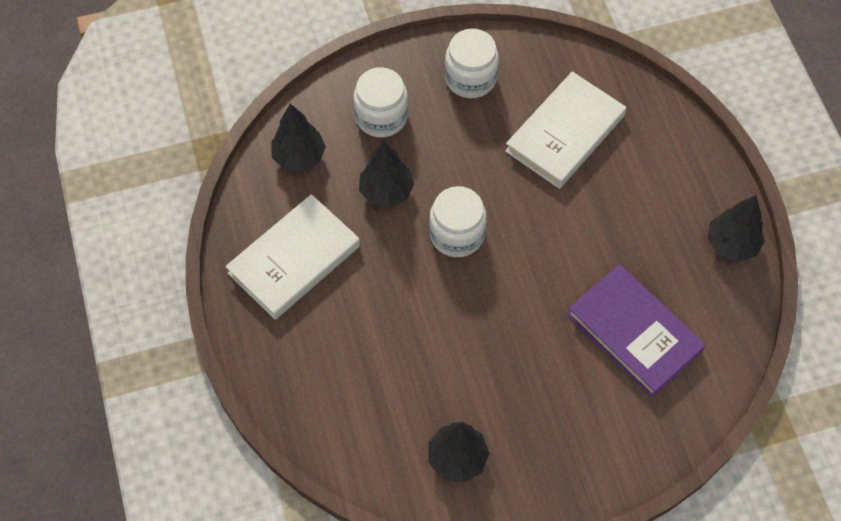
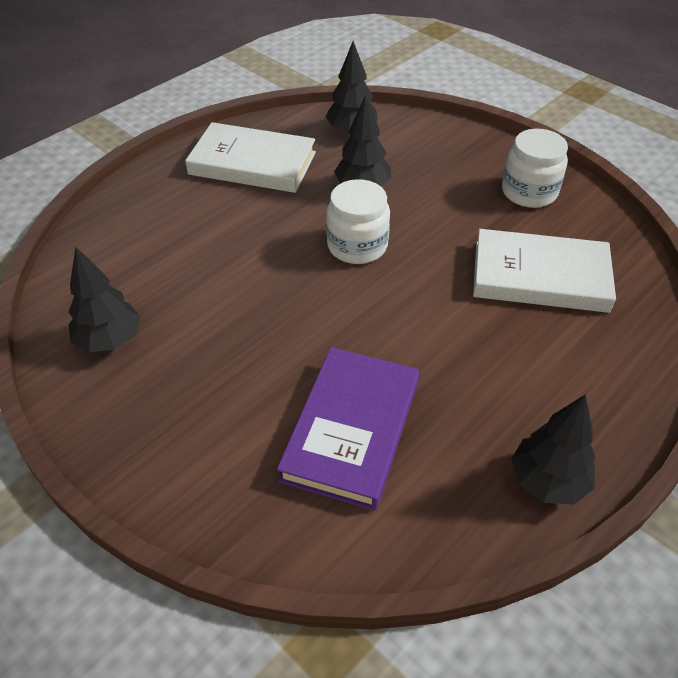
camera: 60 degrees right, 15 degrees down
white jar [353,67,408,138] -> none

